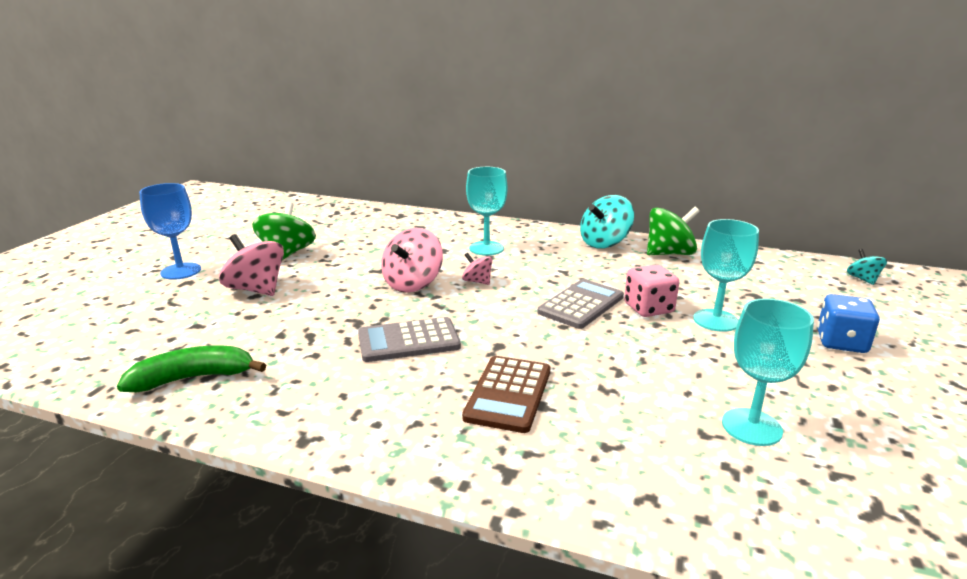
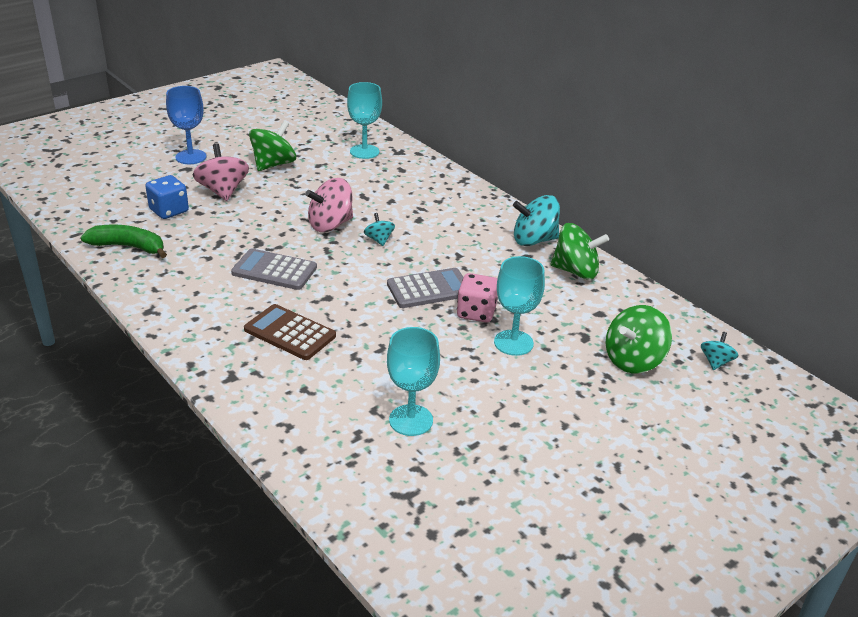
camera: 30 degrees right, 10 degrees up
pink spinning top [462,253,492,285] -> turquoise spinning top [364,213,395,246]
brown calculator [462,356,550,433] -> brown calculator turned 75 degrees clockwise [244,304,336,360]
turquoise goblet [466,167,508,255] -> turquoise goblet moved to [347,82,382,159]
blue dice [817,294,880,353] -> blue dice moved to [145,175,189,219]
none -> green spinning top [606,305,672,373]

